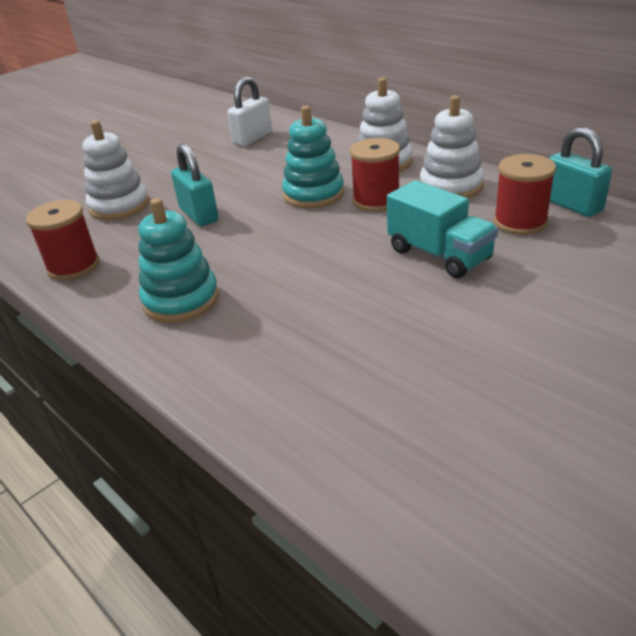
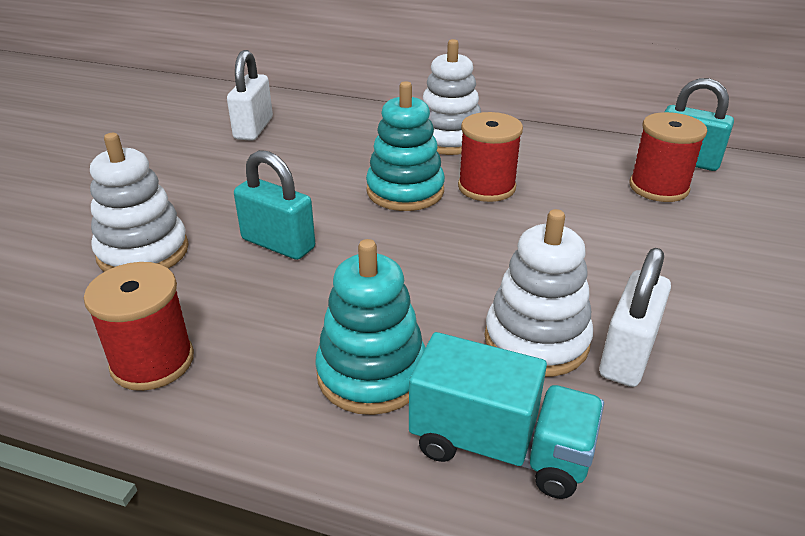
camera: 30 degrees left, 0 degrees up
turquoise truck [387,180,498,278] -> turquoise truck moved to [409,332,604,499]
white stacking toy [420,95,484,198] -> white stacking toy moved to [485,209,593,377]
none -> white padlock [599,248,671,387]

